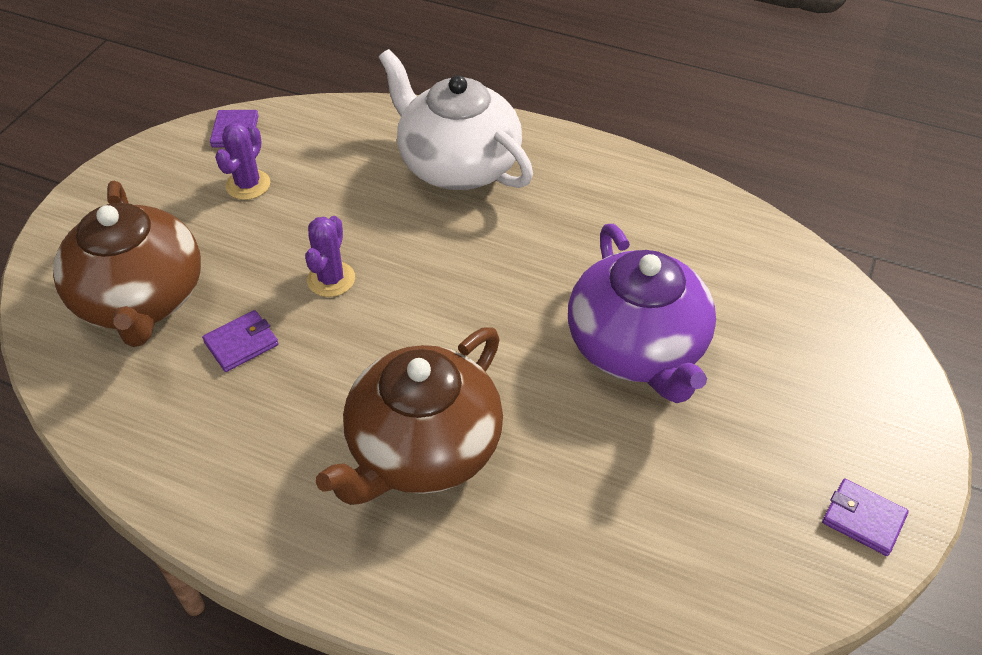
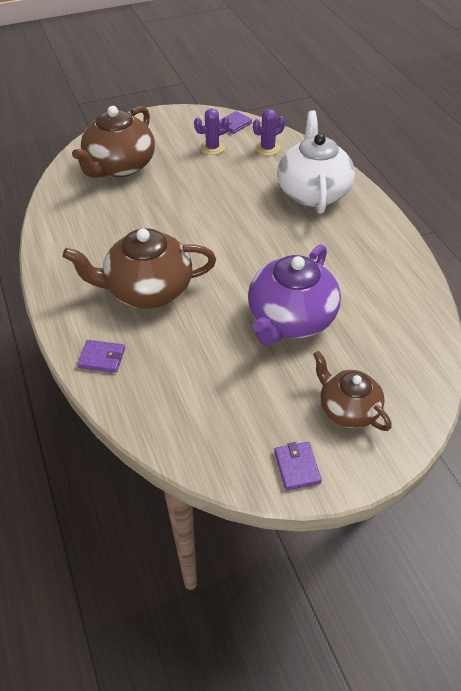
camera: 45 degrees right, 0 degrees up
purple wallet [202,310,279,372] -> purple wallet moved to [77,340,125,373]
purple cactus [305,216,355,297] -> purple cactus moved to [253,109,285,156]
none -> brown teapot [313,351,392,431]

